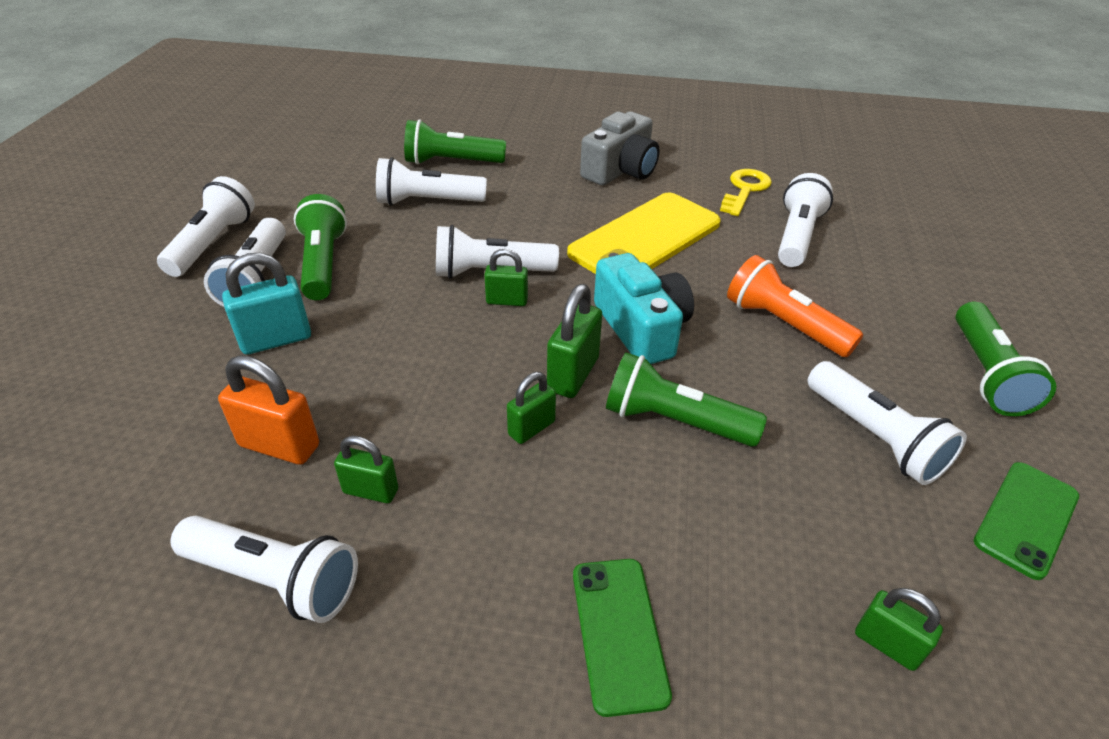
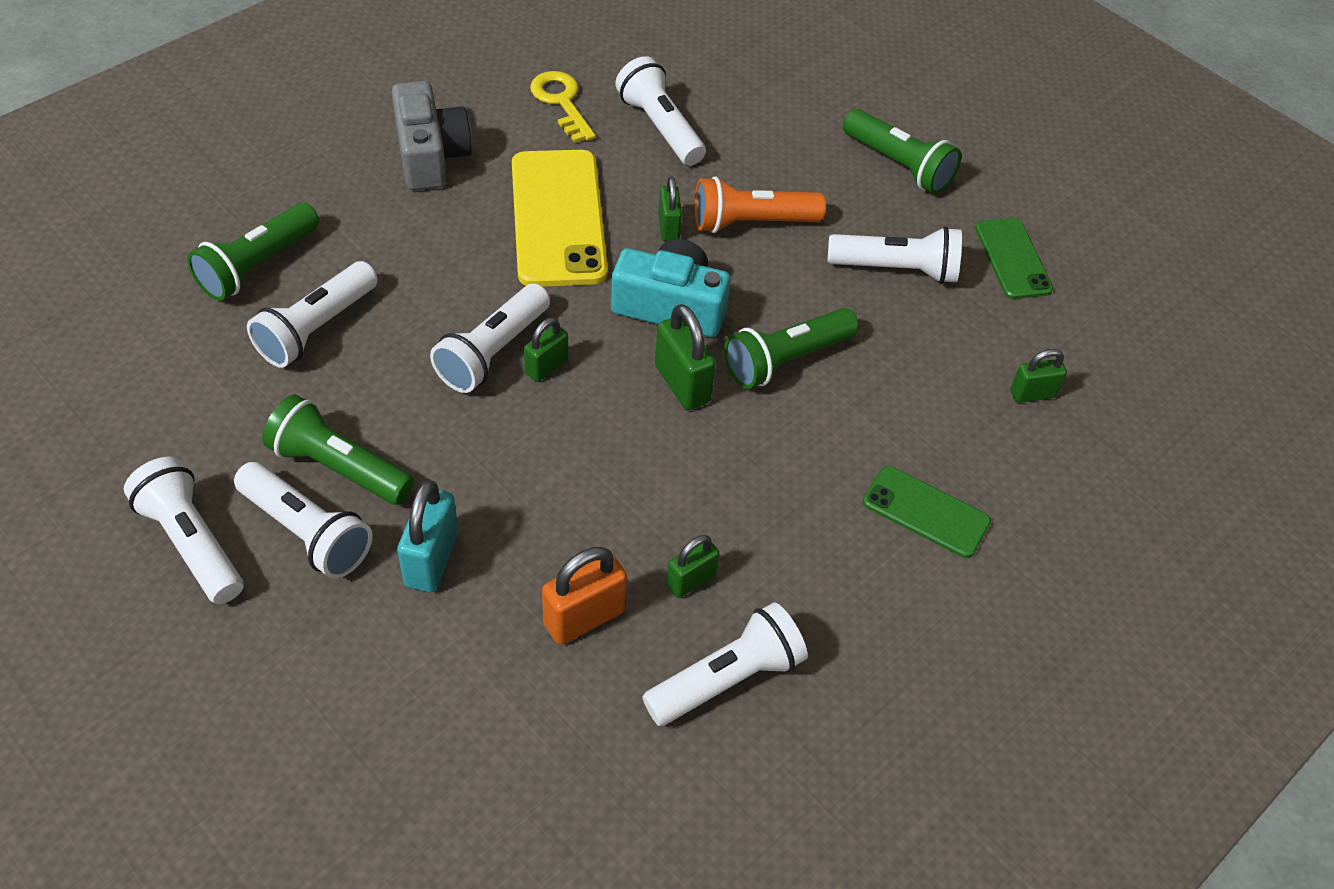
camera: 55 degrees left, 10 degrees up
green padlock [507,372,556,444] -> green padlock moved to [658,177,682,241]

